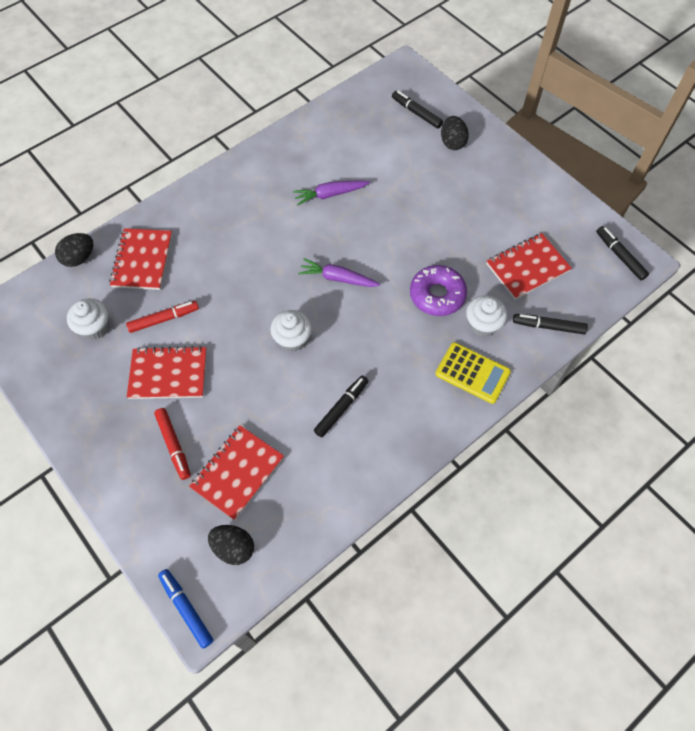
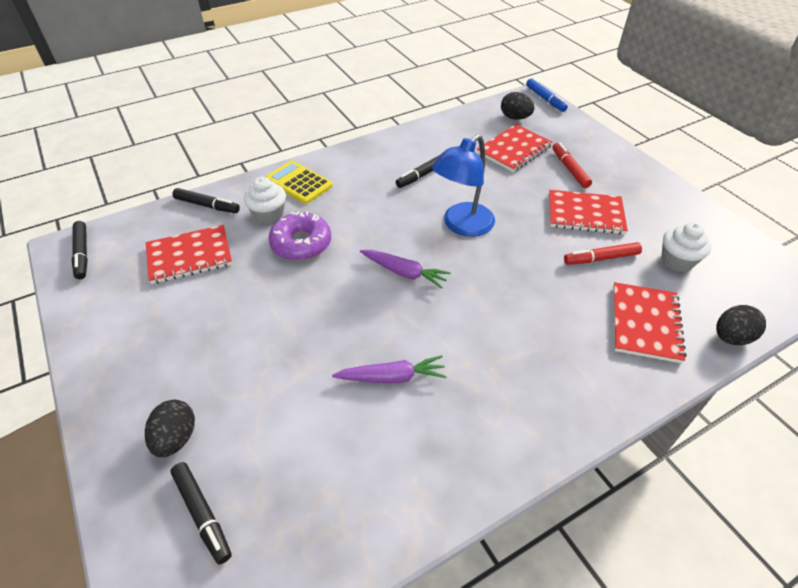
camera: 170 degrees left, 15 degrees down
white cupcake [271,310,312,352] -> blue lamp [432,134,495,237]

